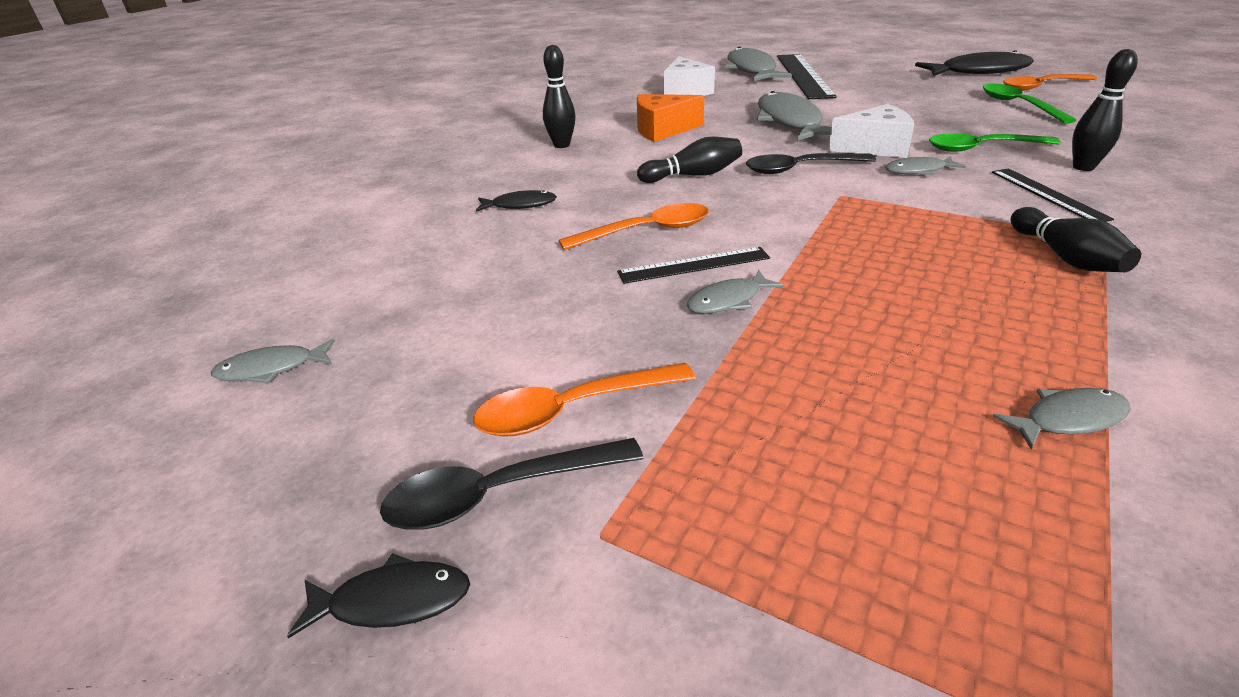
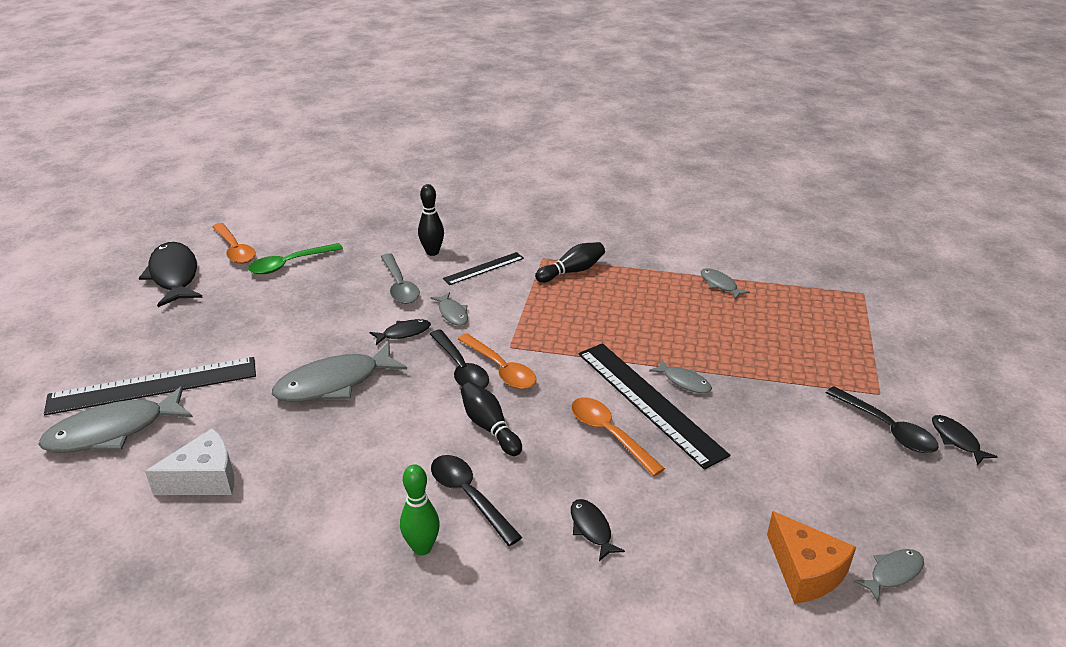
camera: 110 degrees left, 0 degrees up
grey fish [211,339,335,383] -> grey fish turned 90 degrees counterclockwise [854,549,924,602]
orange spoon [473,363,696,437] -> orange spoon moved to [458,333,536,389]
black bowling pin [543,45,575,148] -> green bowling pin [400,464,440,555]
black ruler [617,247,770,284] -> black ruler [578,343,730,470], size x1.90
orange cheese [637,94,704,142] -> orange cheese moved to [767,511,856,604]
white cheese [828,104,914,158] -> black fish [370,319,431,345]
green spoon [929,133,1061,152] -> grey spoon [381,253,420,304]
none -> black spoon [431,455,522,546]

